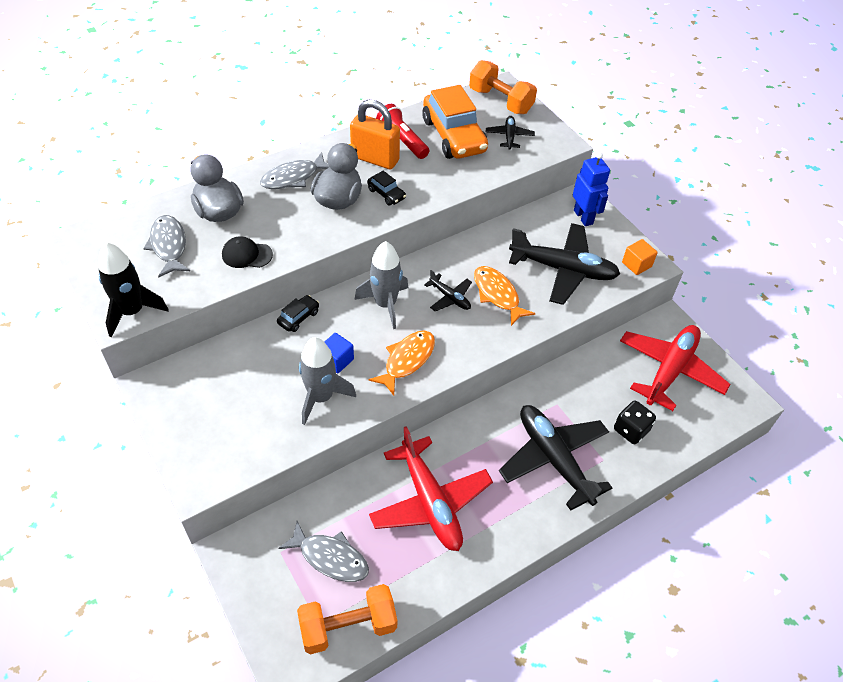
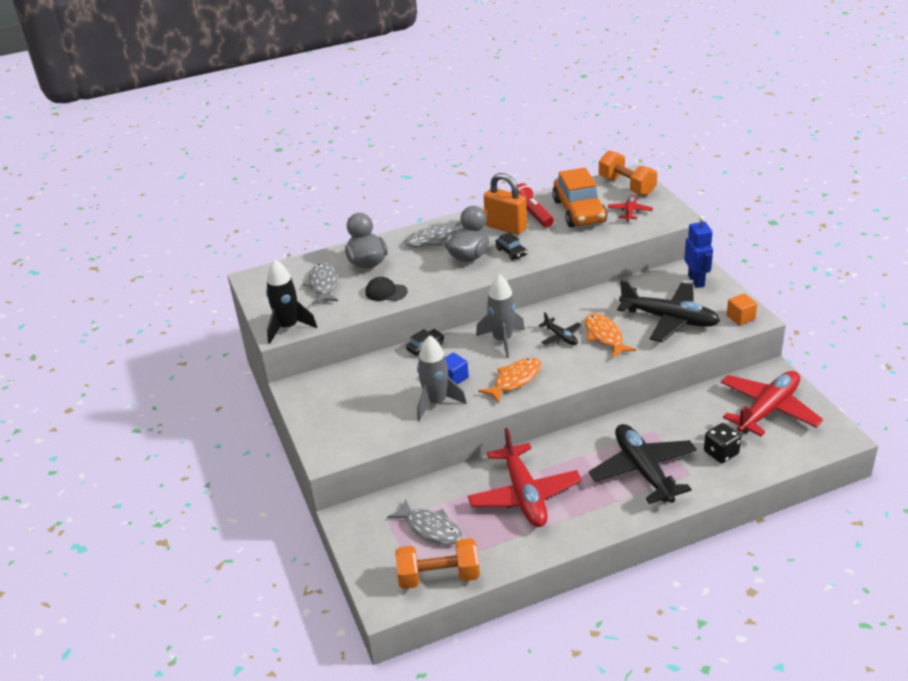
camera: 15 degrees right, 15 degrees down
black plane [486,116,535,150] -> red plane [608,195,653,222]

